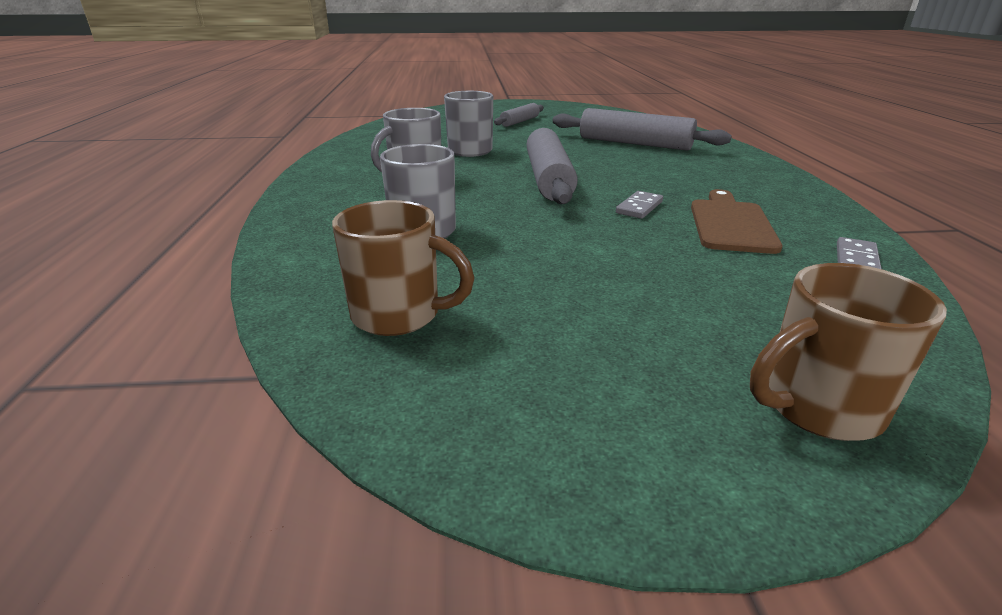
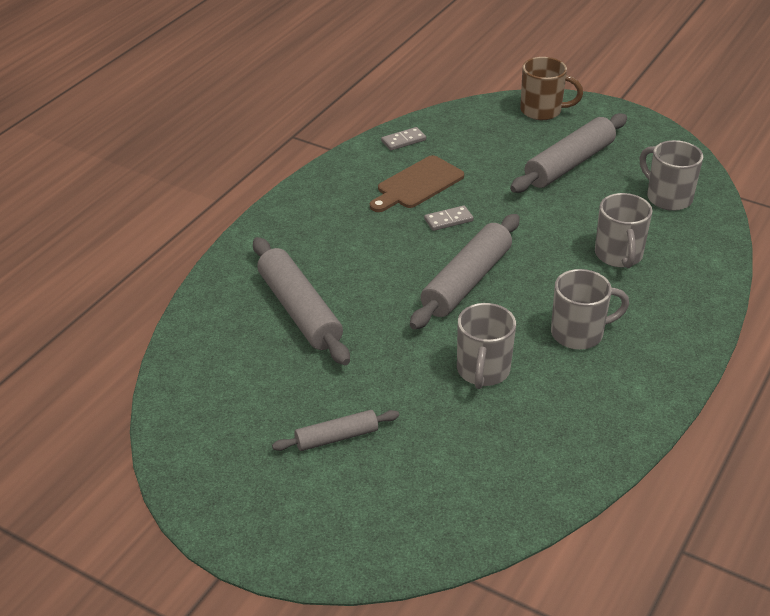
camera: 145 degrees left, 10 degrees up
brown mug [332,200,474,336] -> grey mug [640,140,703,211]
none -> grey rolling pin [510,113,627,193]

